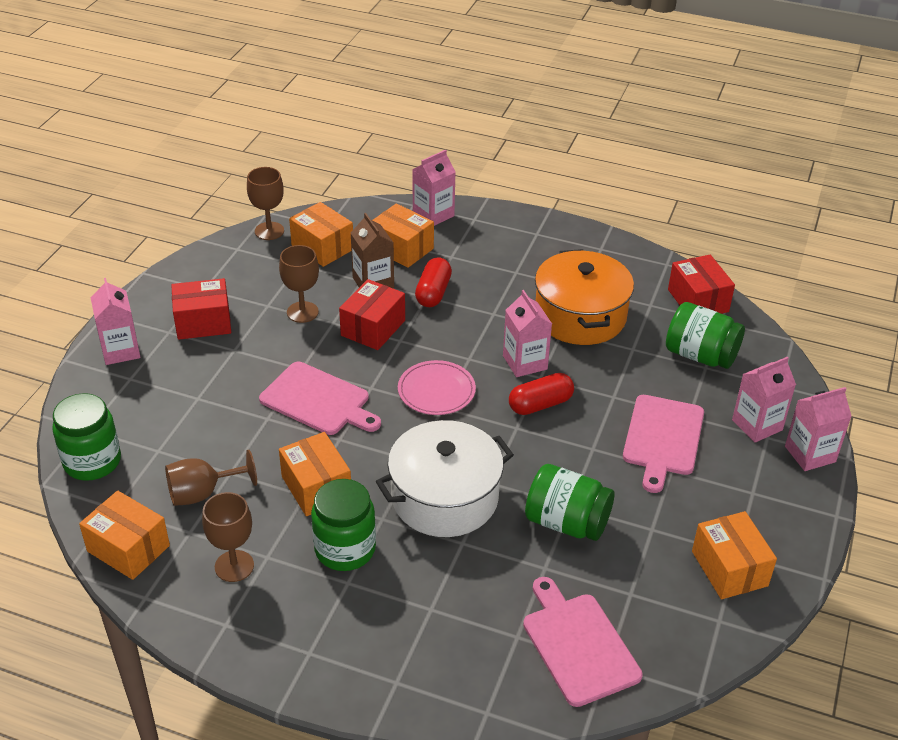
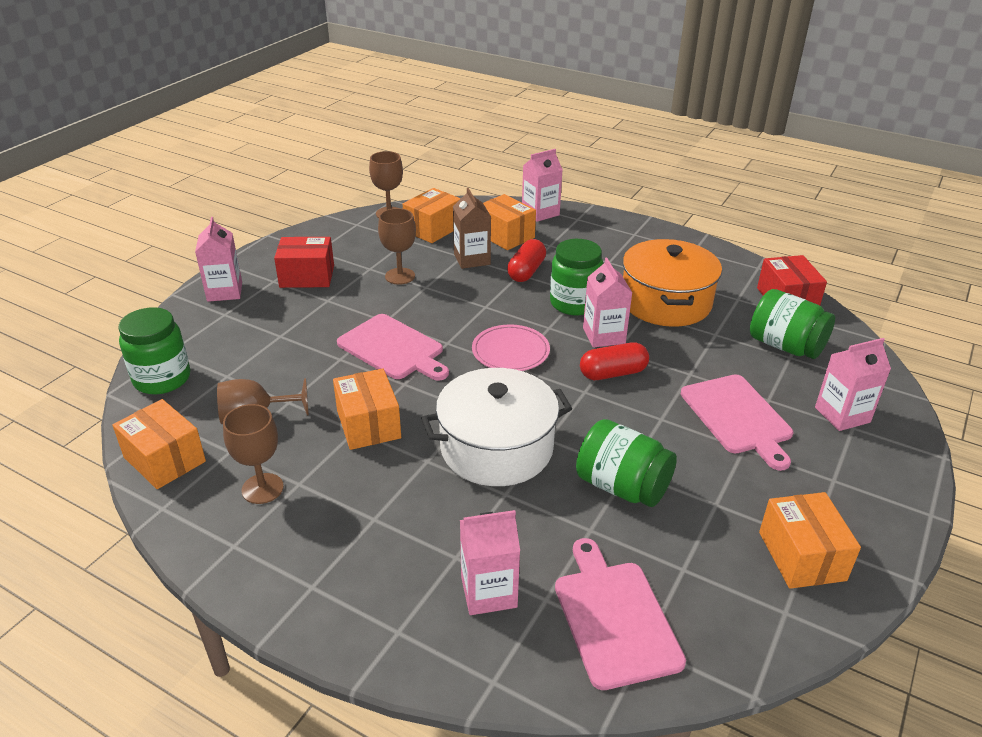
camera: 10 degrees right, 5 degrees down
orange box [289,202,353,267] -> orange box turned 75 degrees clockwise [403,188,461,243]
green jar [311,479,376,571] -> green jar moved to [550,239,603,316]
red box [339,279,405,350] -> none
pink cutting board [623,395,704,493] -> pink cutting board turned 45 degrees counterclockwise [681,374,793,471]
pink carton [785,387,852,471] -> pink carton moved to [460,510,520,615]

